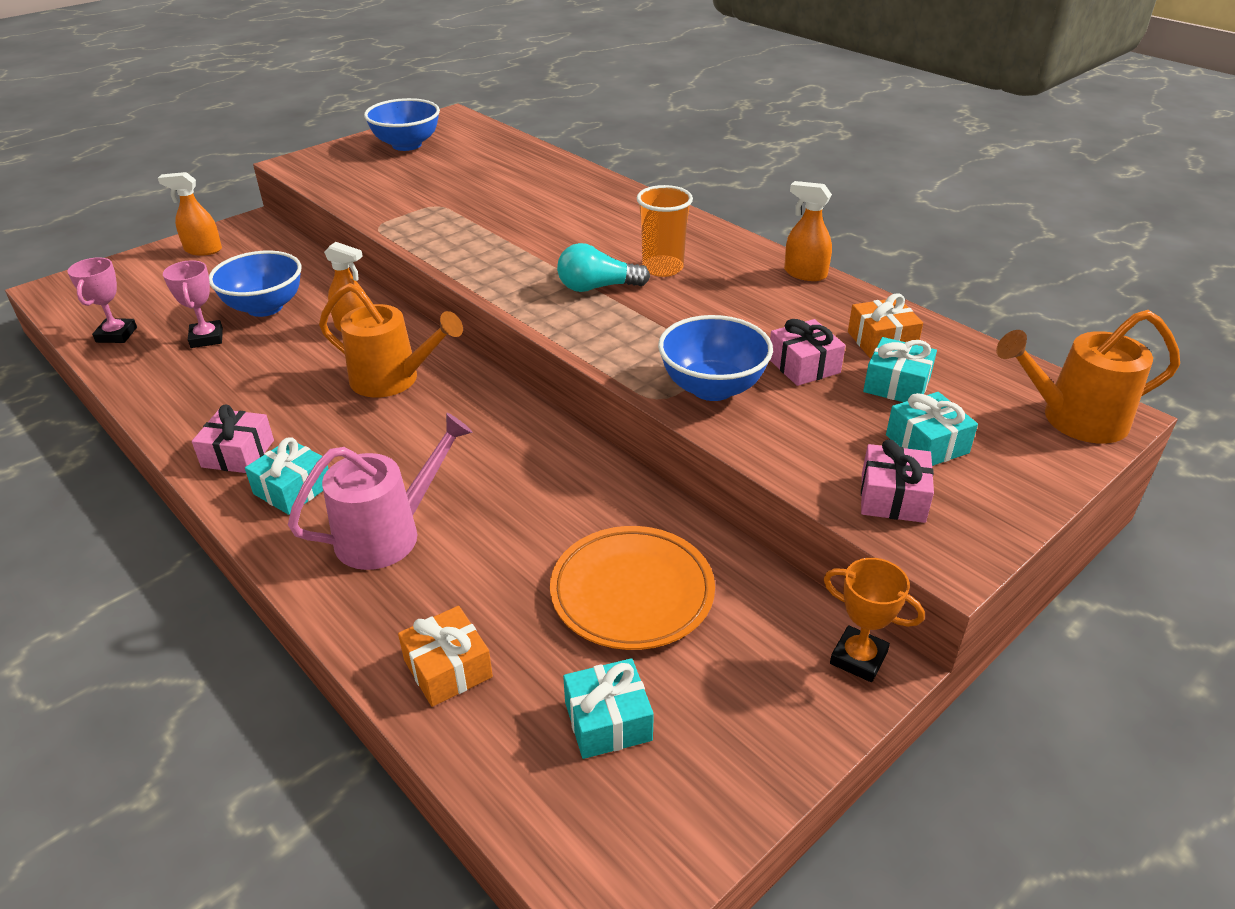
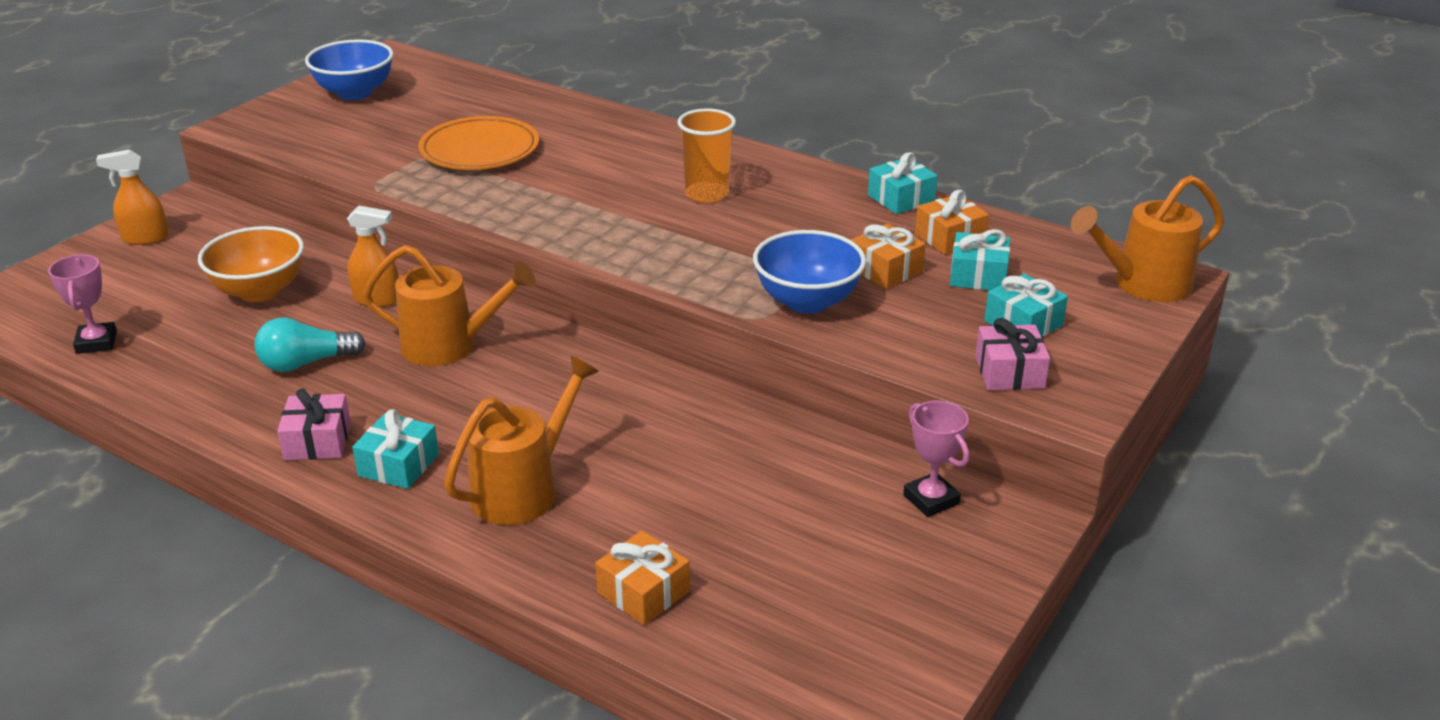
camera: 15 degrees left, 5 degrees down
pink trophy [163,260,223,348] -> pink trophy moved to [903,401,969,517]
blue bowl [209,250,302,317] -> orange bowl [198,226,304,302]
pink watering can [288,413,473,570] -> orange watering can [444,355,599,525]
orange plate [550,526,715,650] -> orange plate moved to [418,116,539,170]
turquoise light bulb [557,243,650,292] -> turquoise light bulb moved to [255,317,366,372]
turquoise gift [563,658,654,759] -> turquoise gift moved to [868,152,938,214]
pink gift [770,319,846,386] -> orange gift [851,224,926,289]
orange spray bottle [784,181,832,281] -> none
orange trophy [824,558,925,682] -> none

